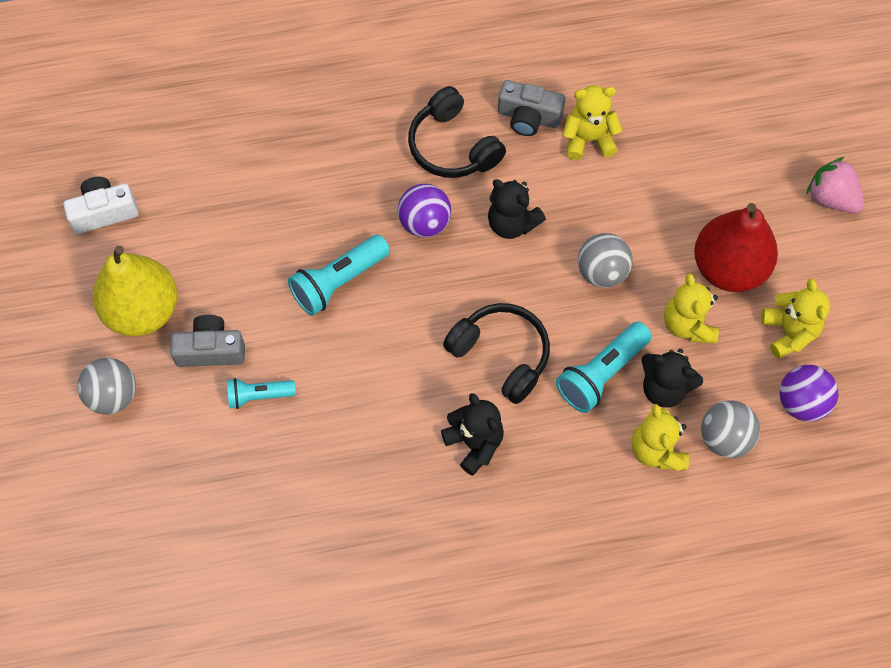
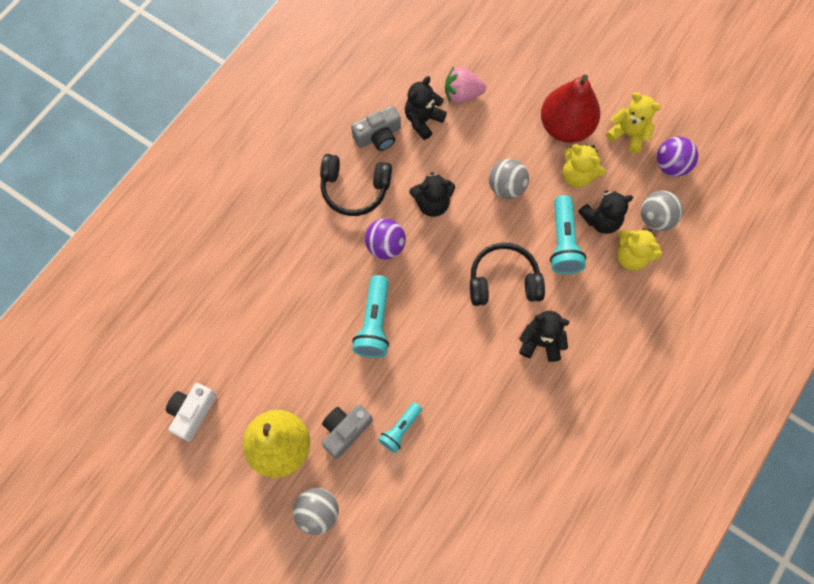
camera: 45 degrees left, 5 degrees up
yellow teddy bear [562,85,622,160] -> black teddy bear [405,76,447,140]
pink strawberry [806,157,864,213] -> pink strawberry moved to [445,66,486,104]

